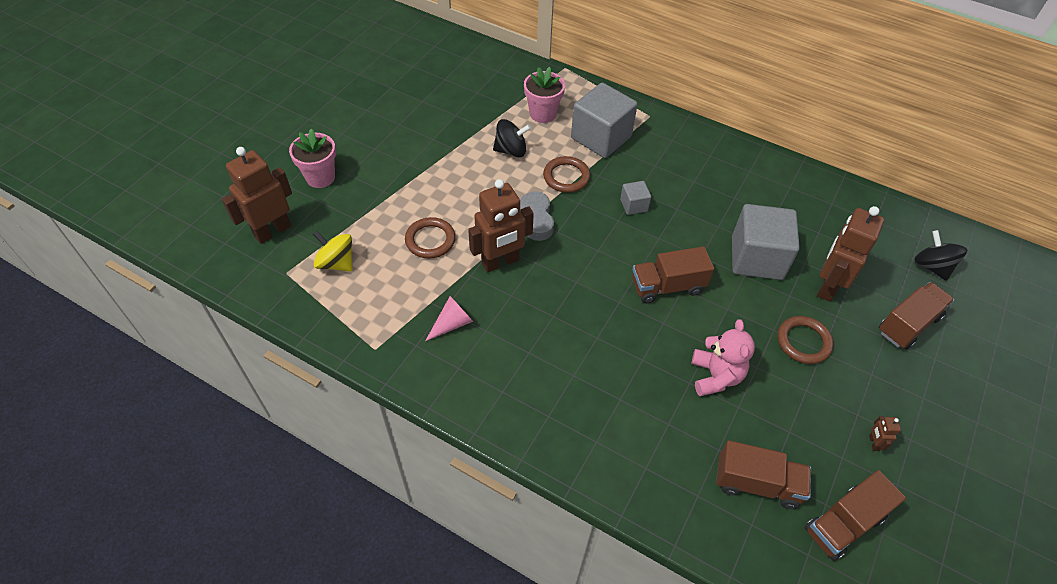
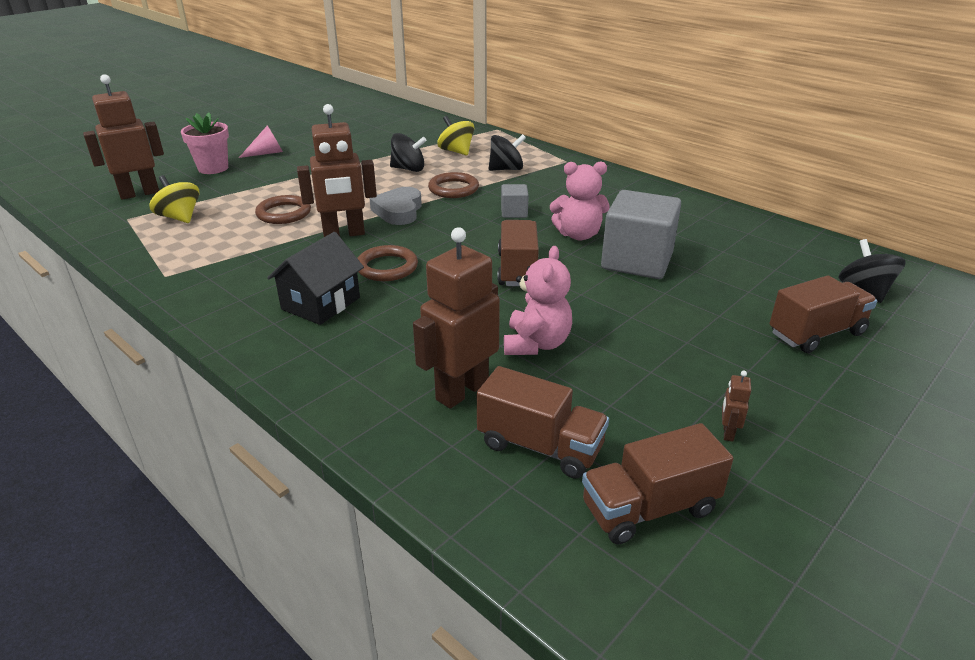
camera: 15 degrees right, 20 degrees down
pink cone [425,296,473,341] -> pink cone moved to [239,126,283,158]
pink flower pot [524,67,565,123] -> yellow spinning top [437,116,475,155]
grey cube [571,83,638,158] -> black spinning top [489,134,526,171]
brown truck [632,246,714,303] -> brown truck turned 90 degrees clockwise [498,220,539,286]
brown ring [778,316,834,364] -> brown ring moved to [357,245,418,281]
brown robot [817,206,884,302] -> brown robot moved to [413,227,500,409]
none -> black house [267,232,364,325]
none -> pink teddy bear [550,161,610,240]

